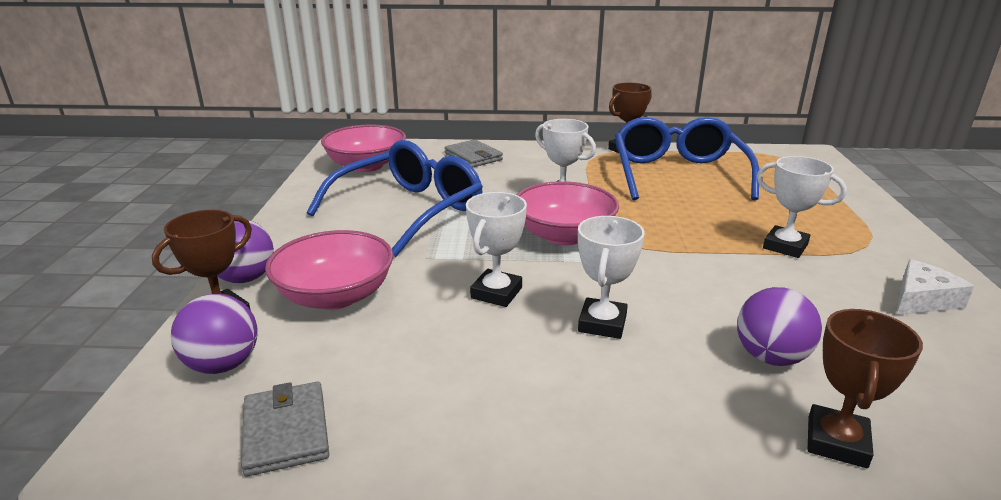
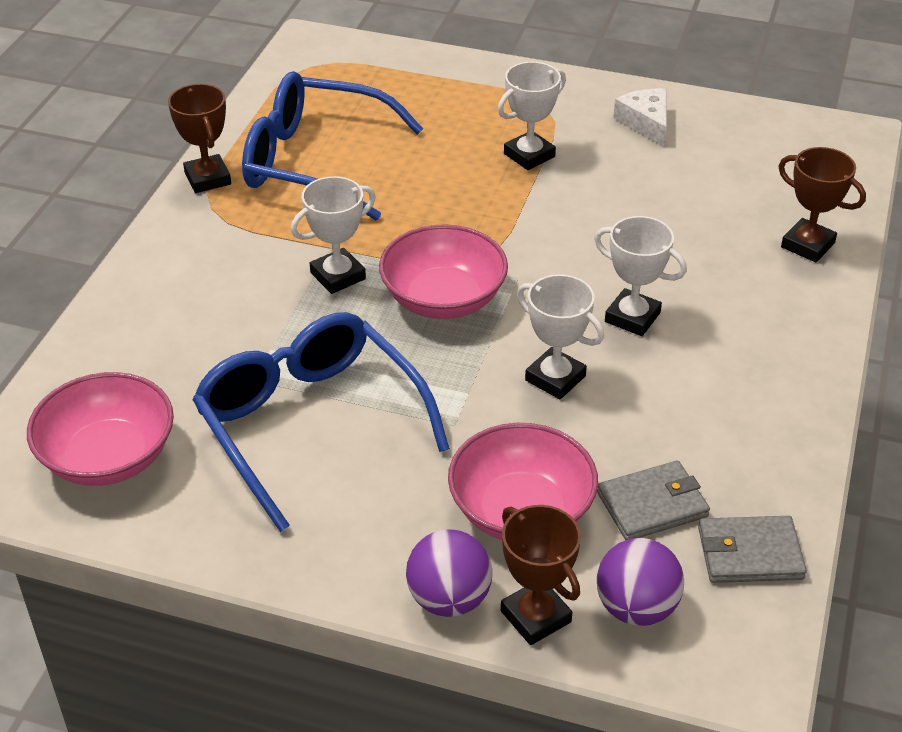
camera: 75 degrees left, 15 degrees up
grey wallet [444,139,503,167] -> grey wallet moved to [597,460,710,540]
purple ball [737,287,822,366] -> none

